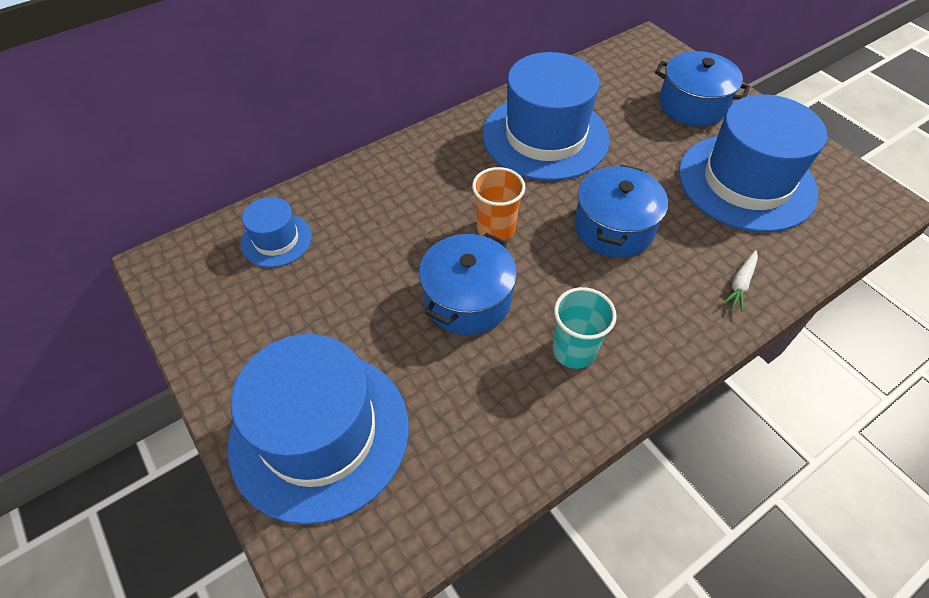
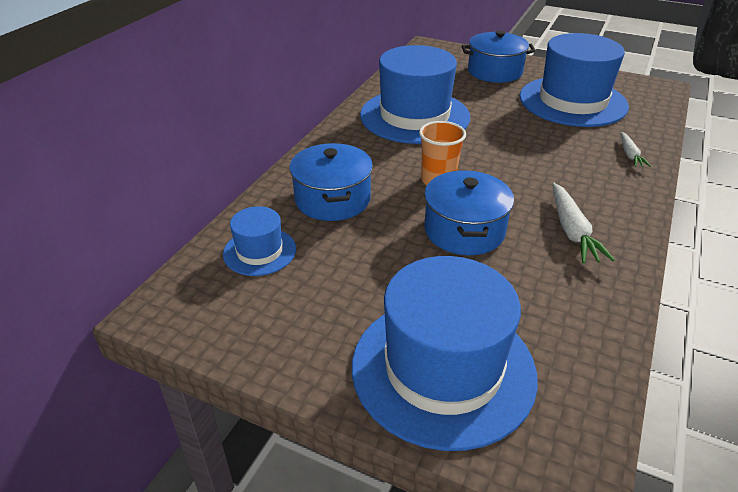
camera: 30 degrees left, 15 degrees down
turquoise cup [553,287,617,369] -> white carrot [552,183,615,263]
blue pot [574,164,668,258] -> blue pot moved to [289,143,373,221]

